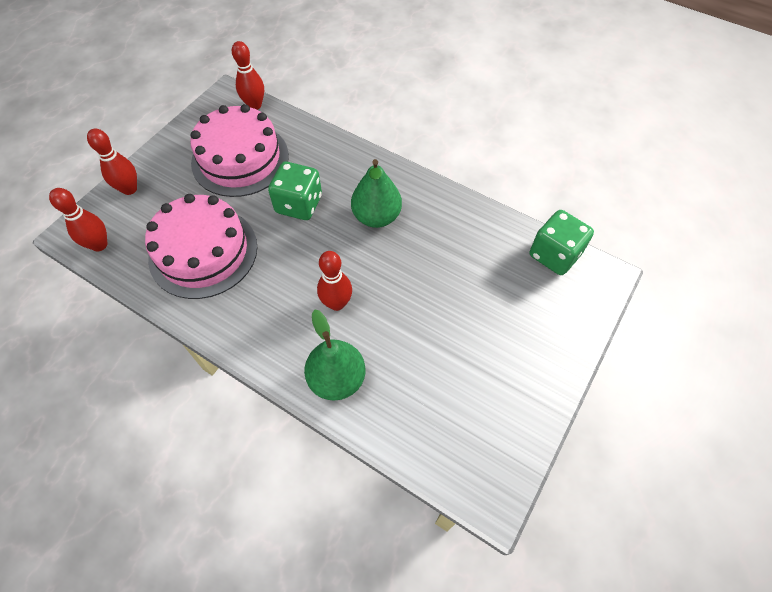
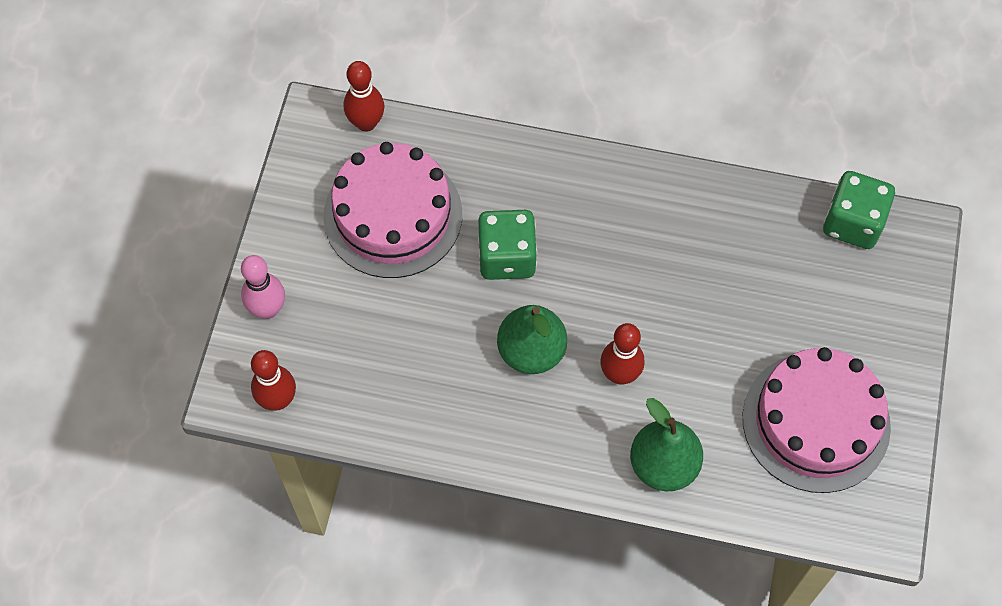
camera: 20 degrees left, 5 degrees up
red bowling pin [87,129,137,195] -> pink bowling pin [241,255,285,319]
pink cake [145,194,257,299] -> pink cake moved to [743,347,891,493]
green pear [351,159,402,228] -> green pear moved to [497,305,567,374]

